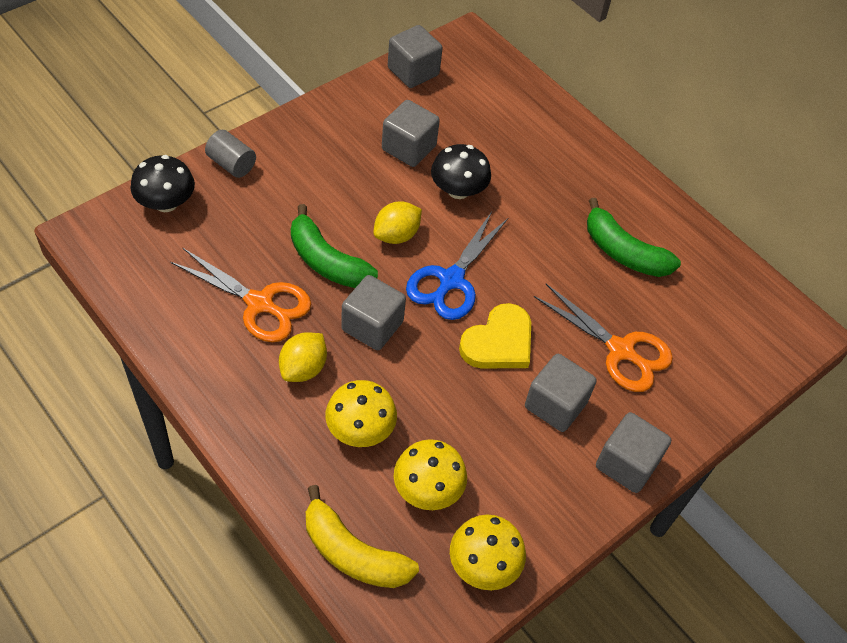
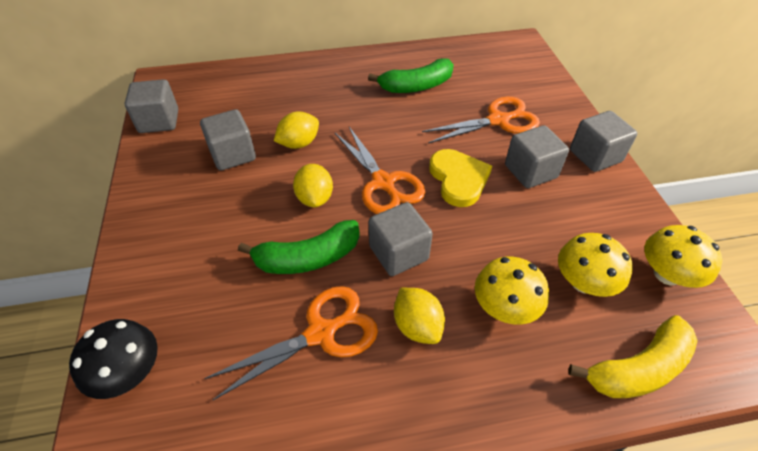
camera: 55 degrees left, 5 degrees down
grey cylinder [205,130,256,178] -> none
blue scissors [406,212,508,320] -> orange scissors [335,127,425,214]
black mushroom [431,144,491,199] -> yellow lemon [274,112,319,149]

